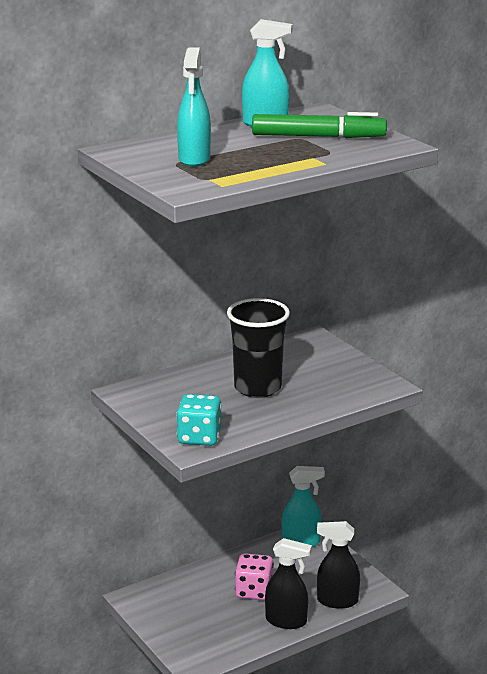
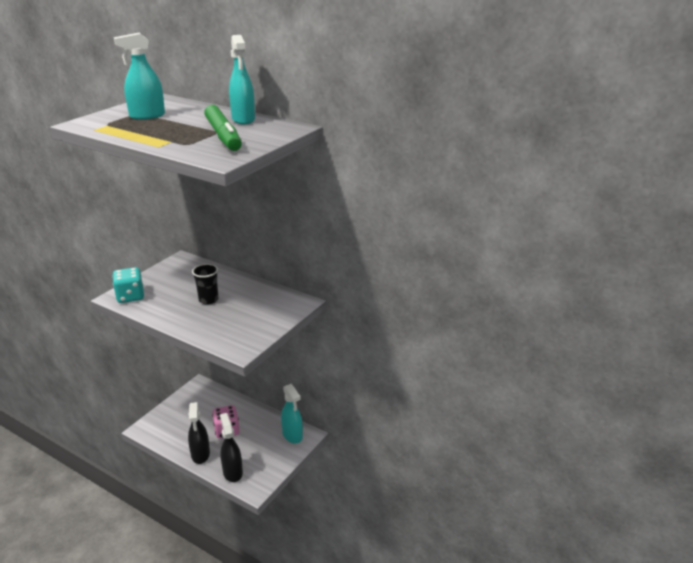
camera: 65 degrees right, 5 degrees up
black cup [227,298,290,398] -> black cup [192,264,218,305], size x0.58

